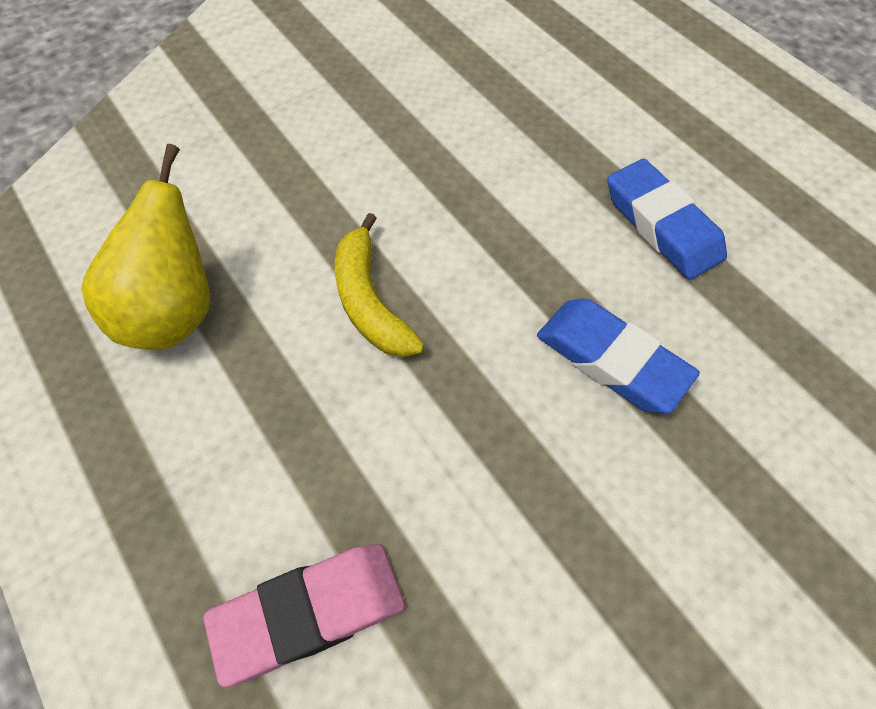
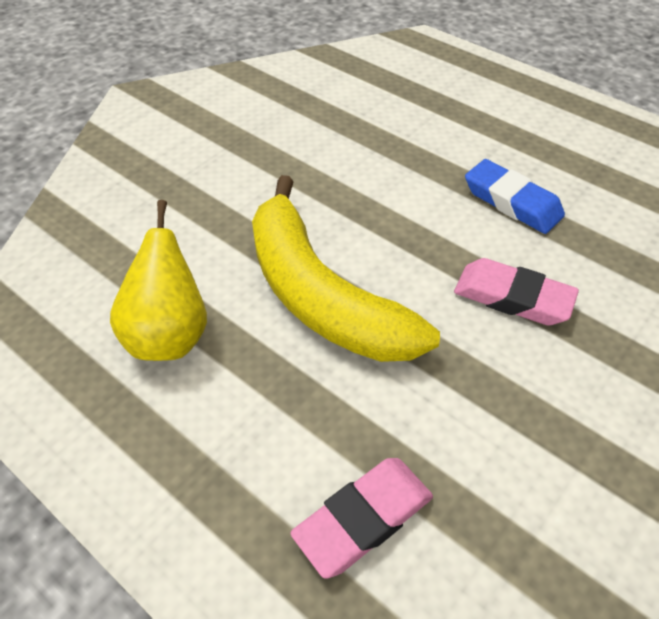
camera: 15 degrees left, 10 degrees down
yellow banana [335,213,425,357] -> yellow banana [252,175,440,362], size x1.97
blue eraser [537,298,700,413] -> pink eraser [454,258,579,326]

